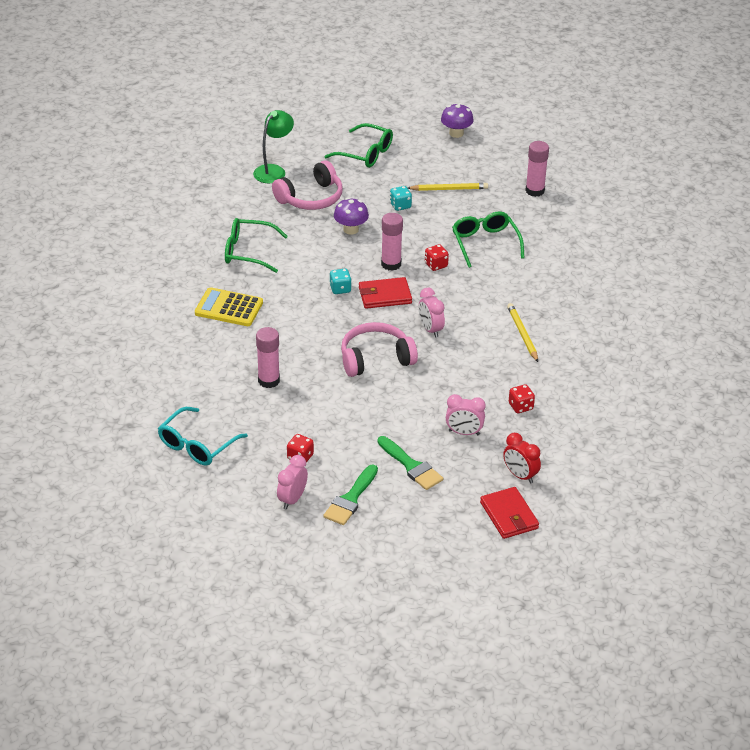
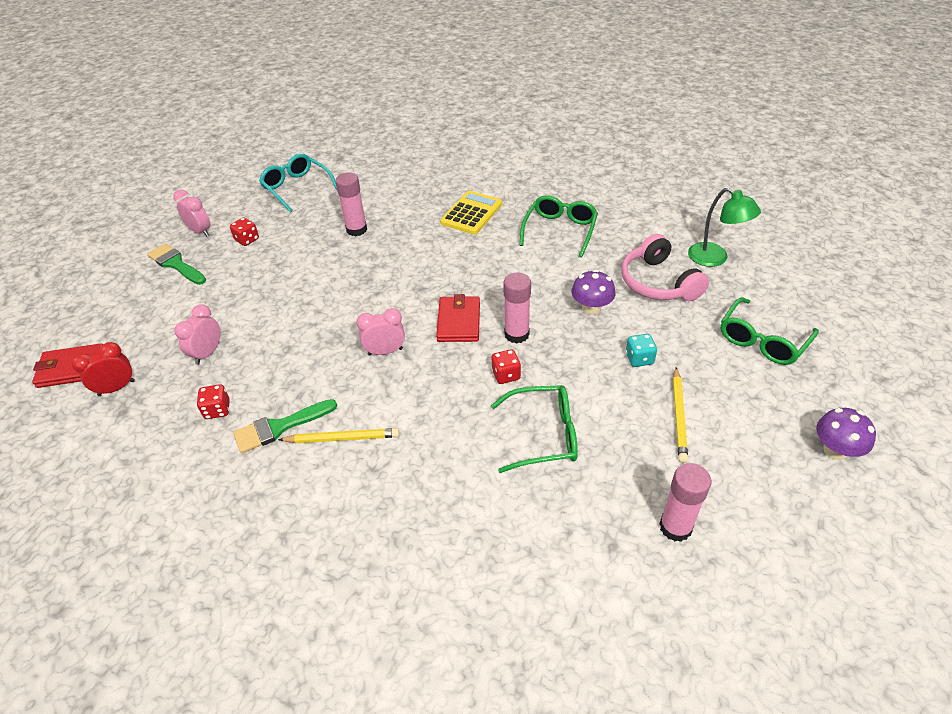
camera: 105 degrees right, 5 degrees up
turquoise dice [329,269,352,294] -> none
pink headphones [341,322,418,377] -> none
green brush [378,436,443,490] -> green brush moved to [233,399,337,453]

